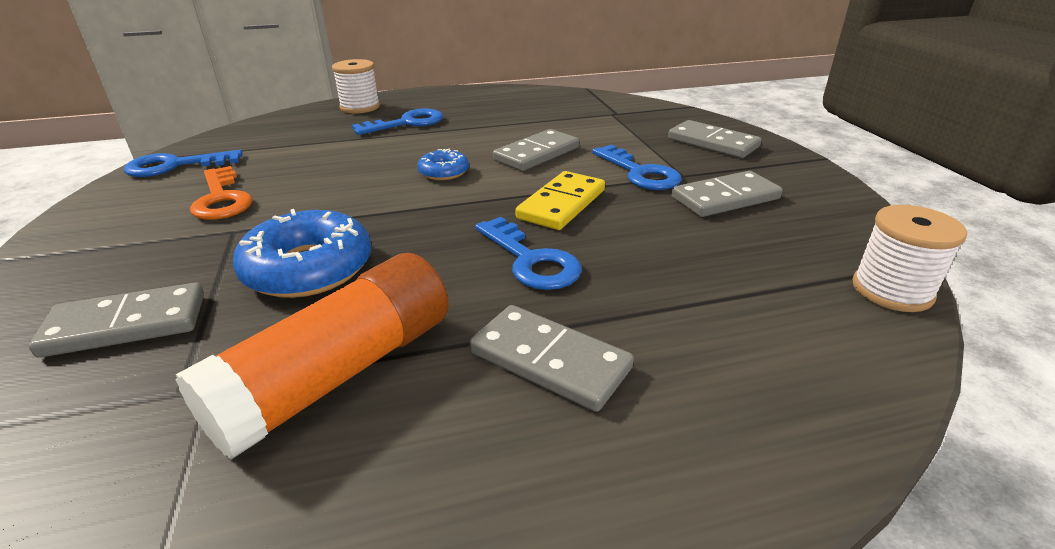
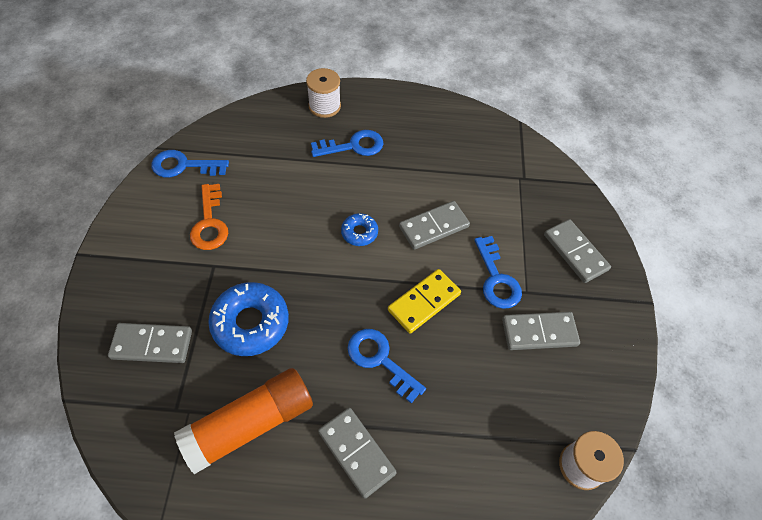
camera: 15 degrees right, 25 degrees up
blue key [475,217,582,290] -> blue key turned 150 degrees clockwise [347,329,426,403]

